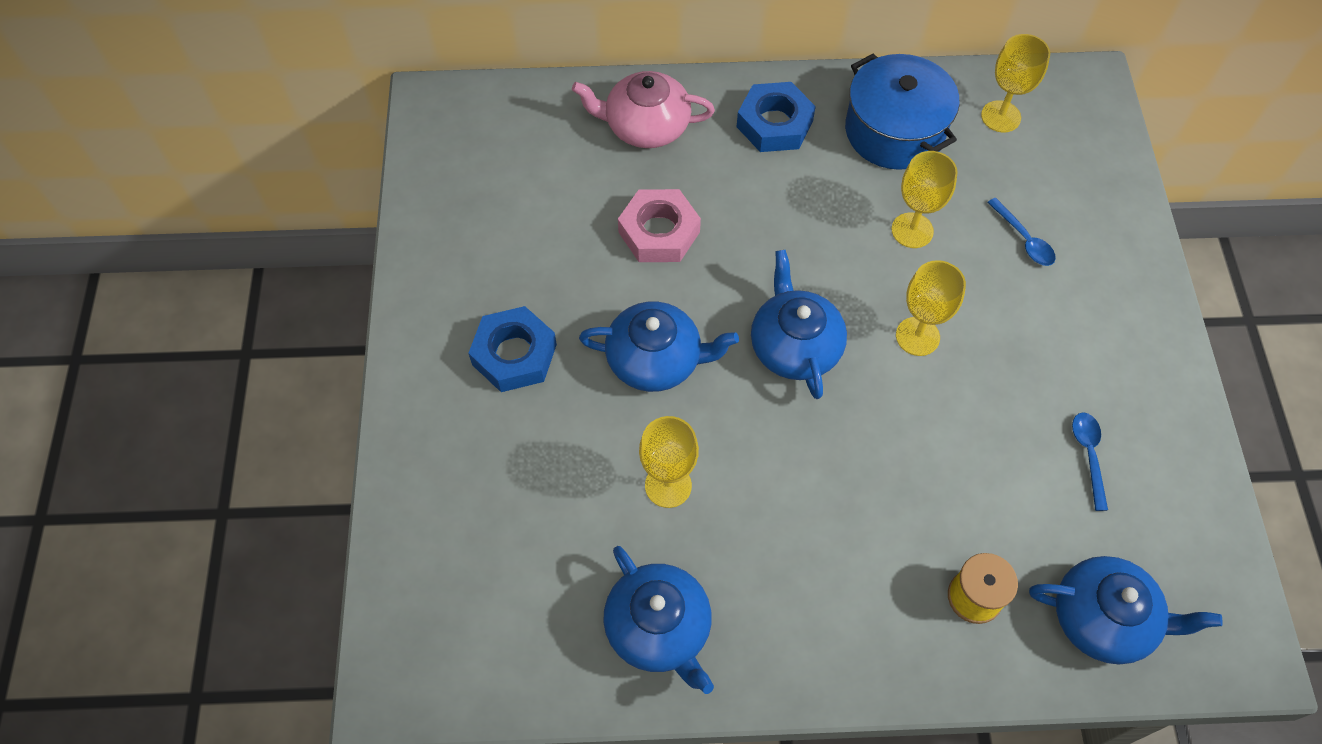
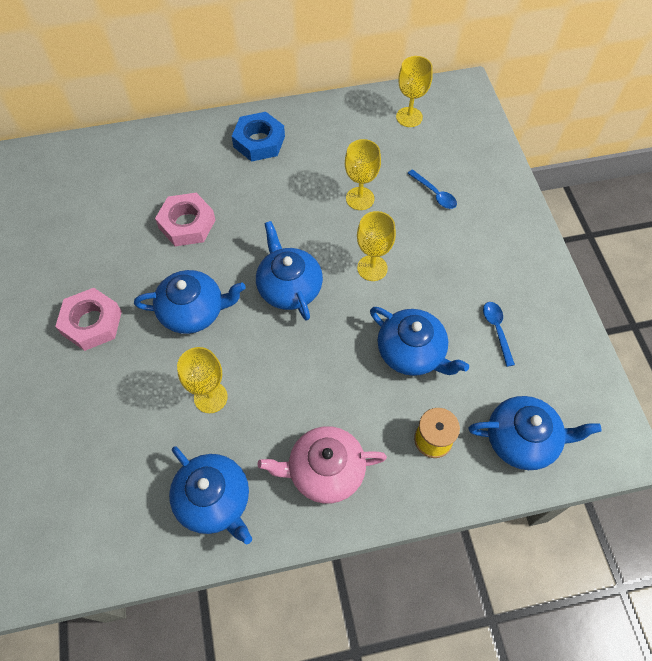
camera: 10 degrees left, 0 degrees up
blue nut [468,306,557,392] -> pink nut [55,288,122,351]
pink teapot [572,71,715,148] -> pink teapot moved to [258,426,387,504]
blue pot [845,54,959,170] -> none
none -> blue teapot [370,307,469,376]

